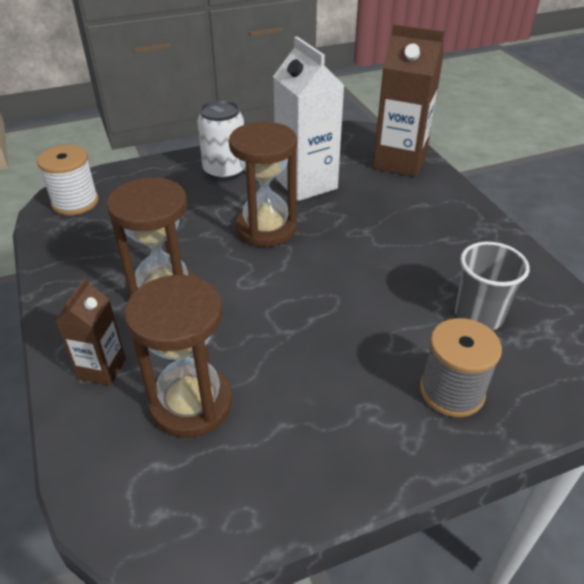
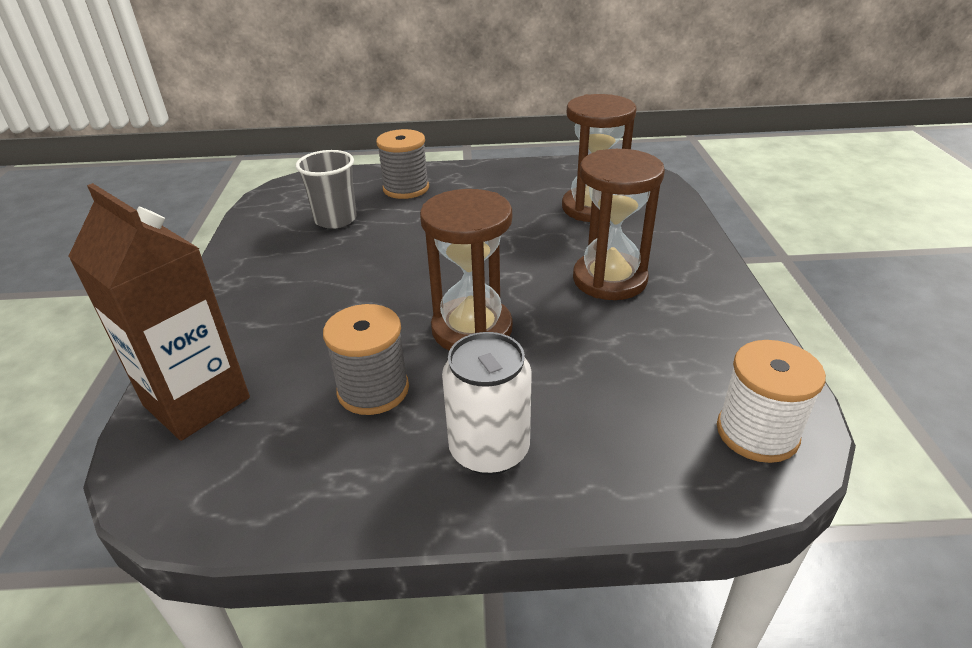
camera: 160 degrees left, 5 degrees down
brown carton [55,278,126,386] -> none
white carton [273,37,345,201] -> grey spool [323,304,409,415]

